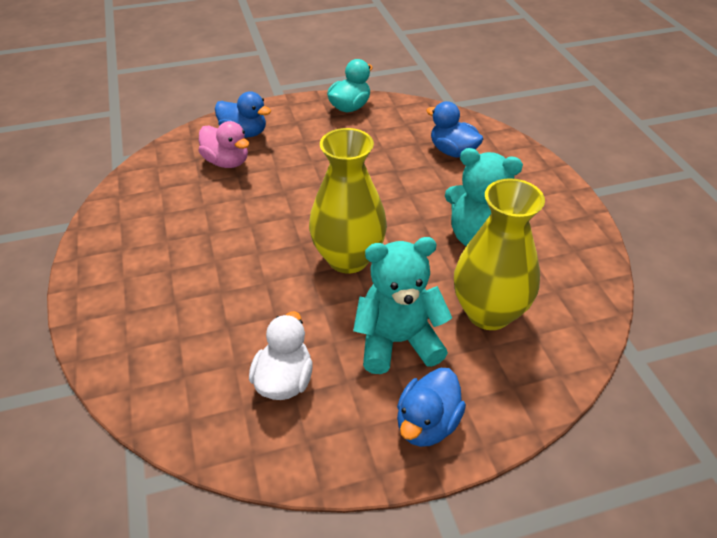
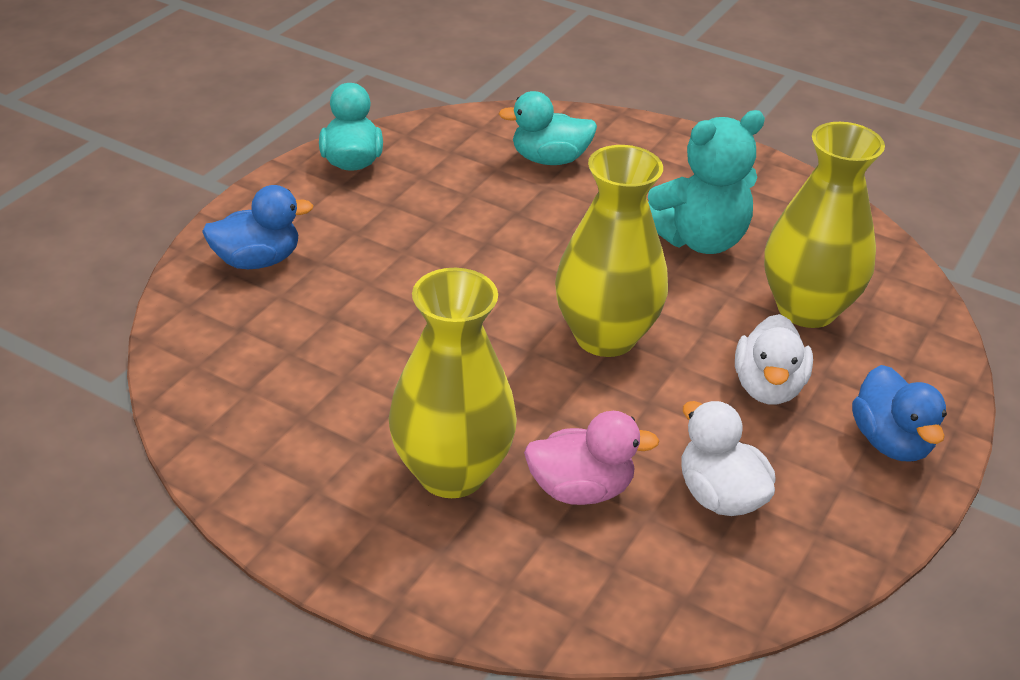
camera: 45 degrees left, 5 degrees down
pink duck [198,121,249,168] -> pink duck moved to [524,411,660,505]
turquoise teddy bear [353,237,452,374] -> white duck [735,314,813,405]
blue duck [426,101,483,158] -> turquoise duck [498,91,597,165]
none -> yellow vase [389,268,517,498]

